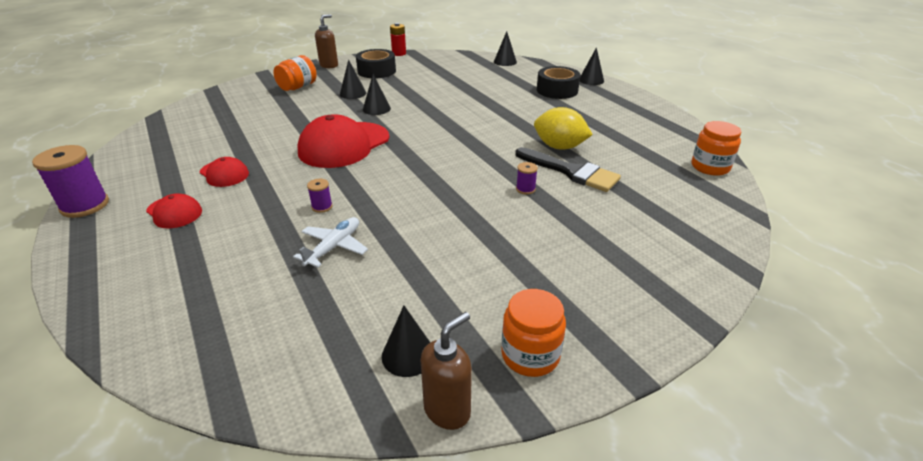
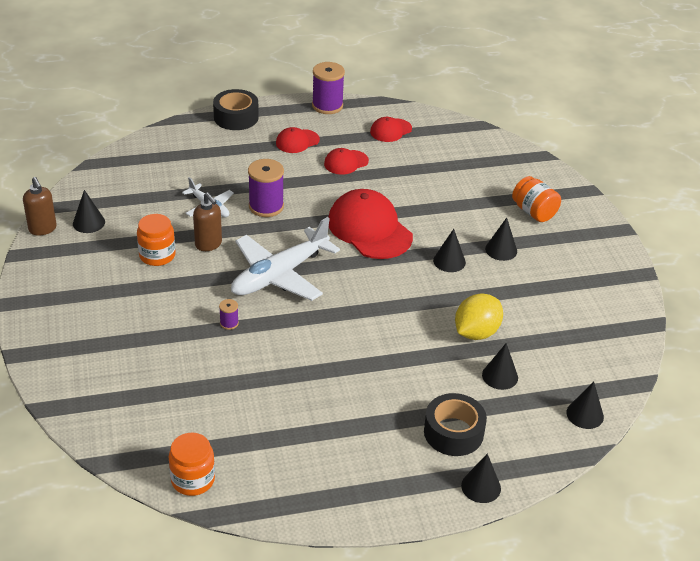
camera: 105 degrees right, 5 degrees up
purple spool [307,179,333,213] -> purple spool [248,159,284,217], size x2.10
brown soap dispenser [315,14,338,68] -> brown soap dispenser moved to [193,192,222,251]
black tape [356,49,396,78] -> black tape moved to [213,89,259,130]
red battery [390,23,406,56] -> none
orange jar [501,289,566,377] -> orange jar moved to [137,214,176,266]
black brush [515,147,621,192] -> none
yellow lemon [534,107,593,150] -> yellow lemon moved to [455,293,503,340]
none -> white plane [231,217,340,301]
none -> red cap [370,117,412,142]
none -> black cone [482,343,518,390]

